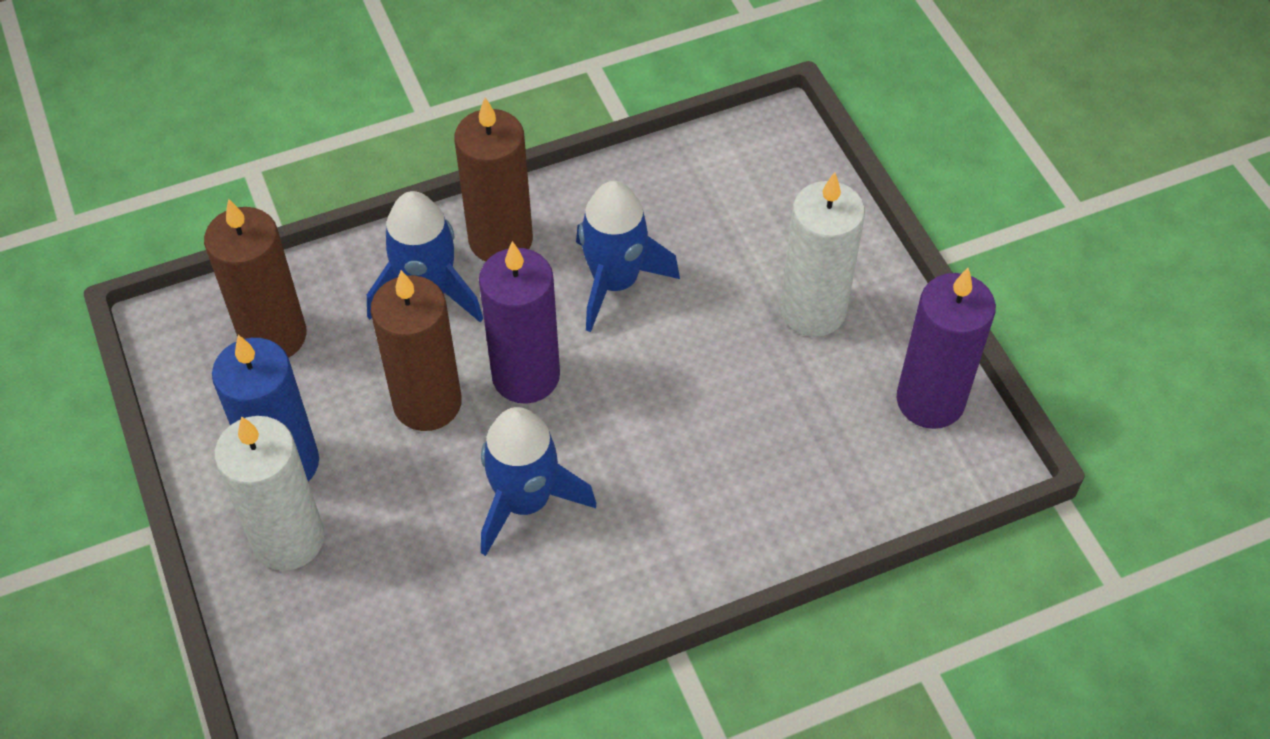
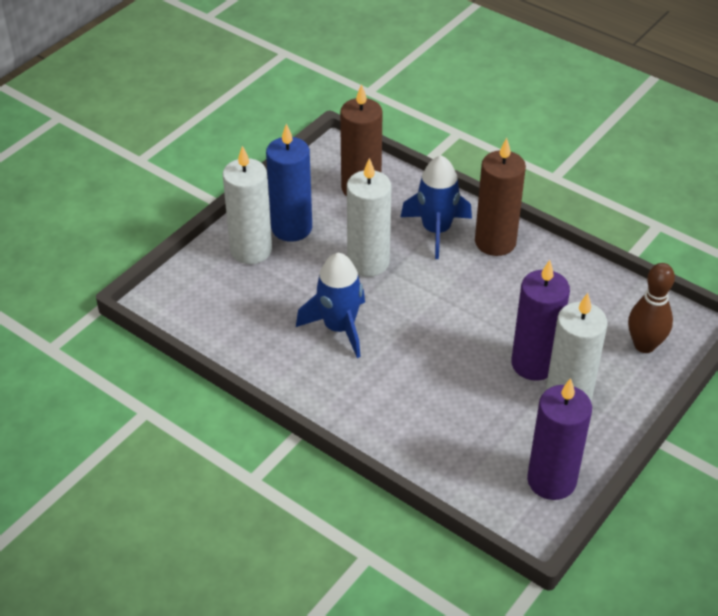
camera: 60 degrees right, 10 degrees down
brown candle [371,270,462,431] -> white candle [347,158,392,277]
purple candle [479,241,560,404] -> purple candle moved to [511,260,570,381]
blue rocket [576,181,680,332] -> none
none -> brown bowling pin [628,263,675,353]

